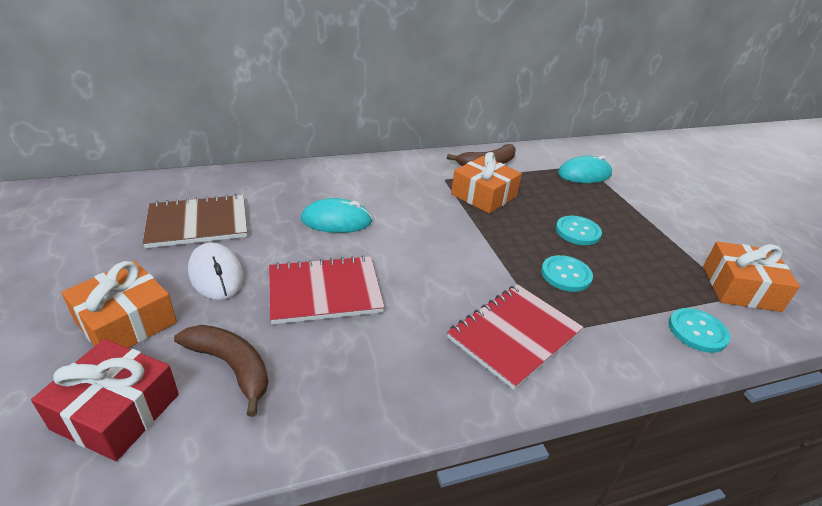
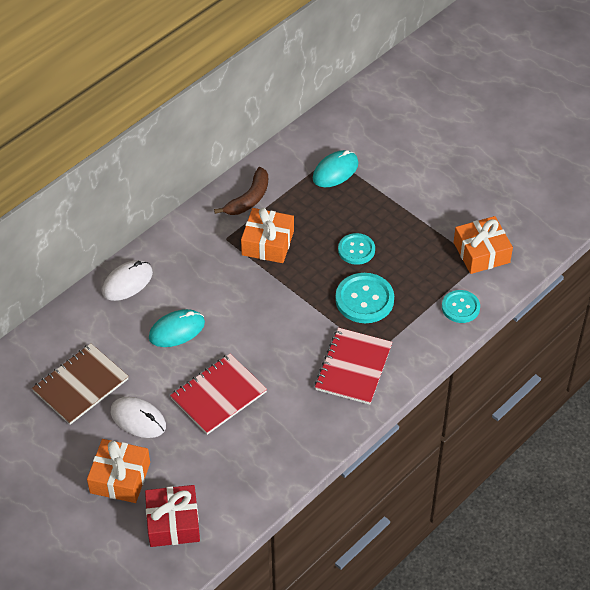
camera: 25 degrees left, 15 degrees up
brown banana [174,325,268,417] -> none
turquoise button [541,255,593,292] -> turquoise button [335,273,394,323], size x1.54
none -> white mouse [102,260,153,301]

